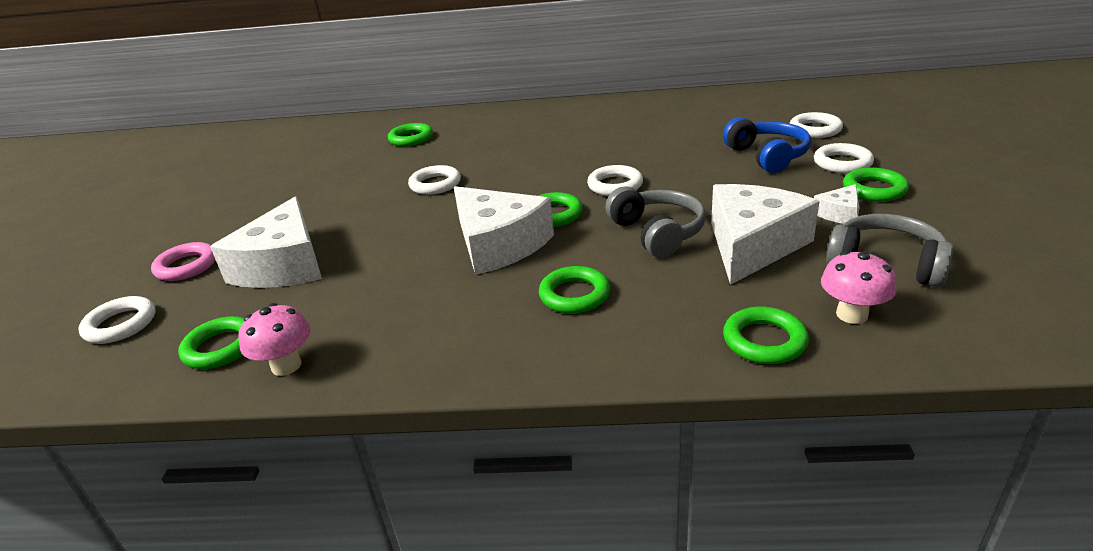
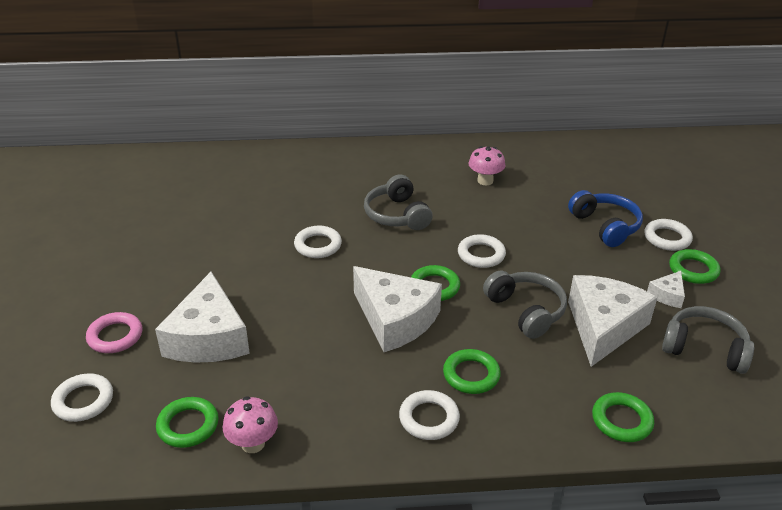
camera: 10 degrees left, 5 degrees up
green ring [388,123,433,146] -> none
white ring [790,112,843,138] -> white ring moved to [399,390,460,440]
pink mushroom [821,251,897,324] -> pink mushroom moved to [469,146,506,185]
none -> grey headphones [364,174,433,230]

